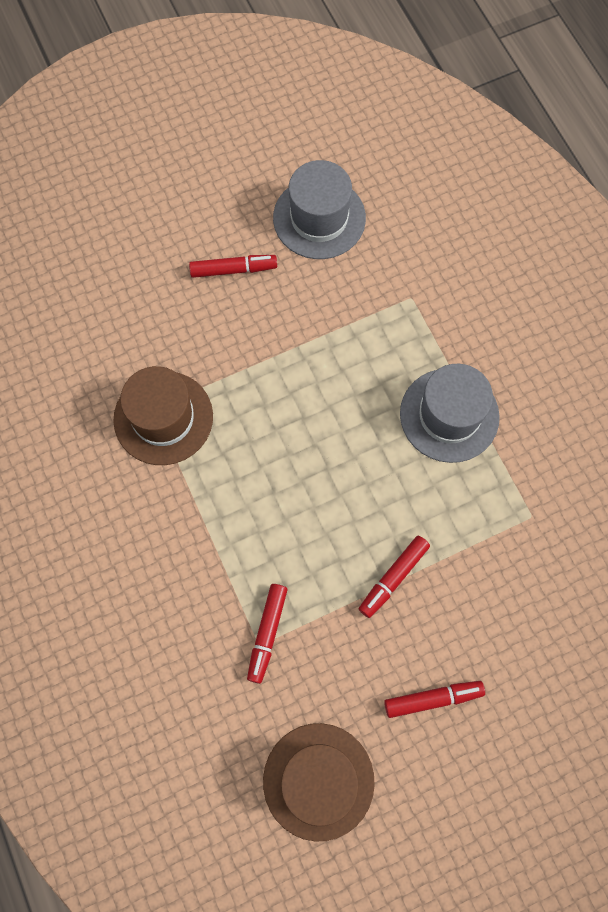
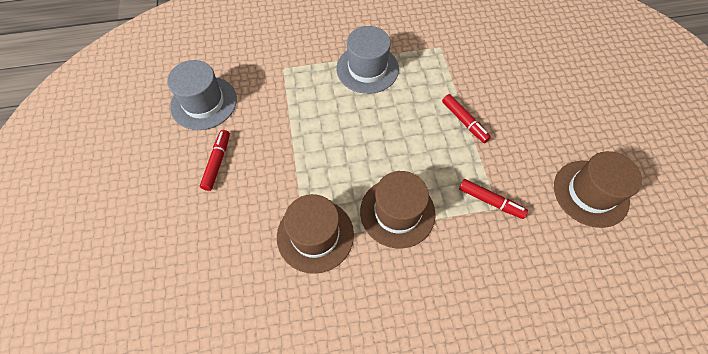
camera: 75 degrees left, 10 degrees down
red marker [384,681,485,718] -> none
none -> brown hat [360,171,436,248]

